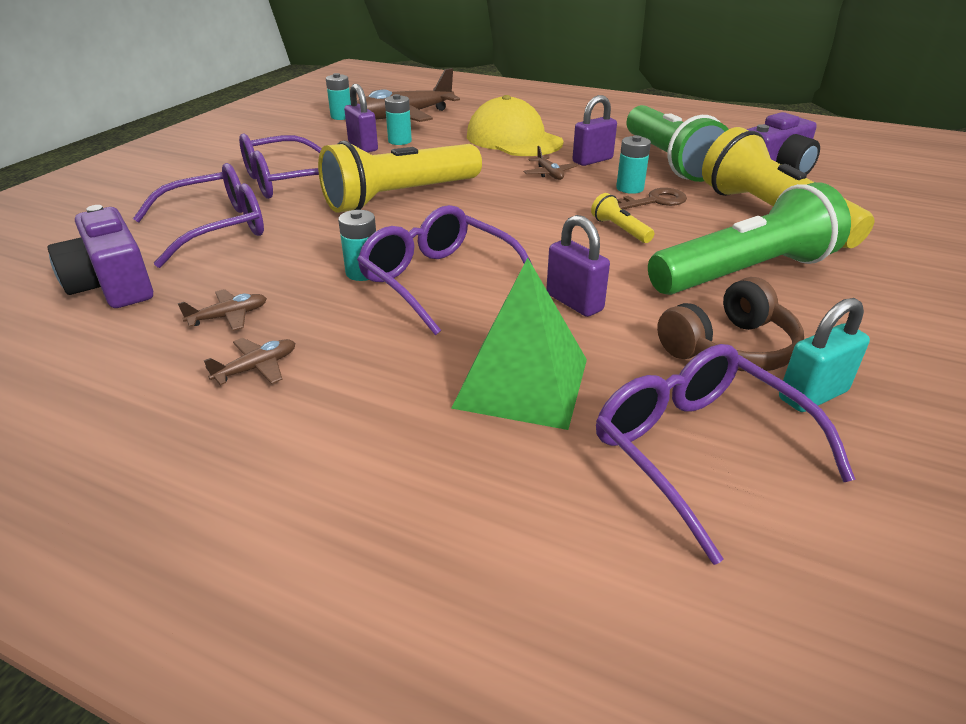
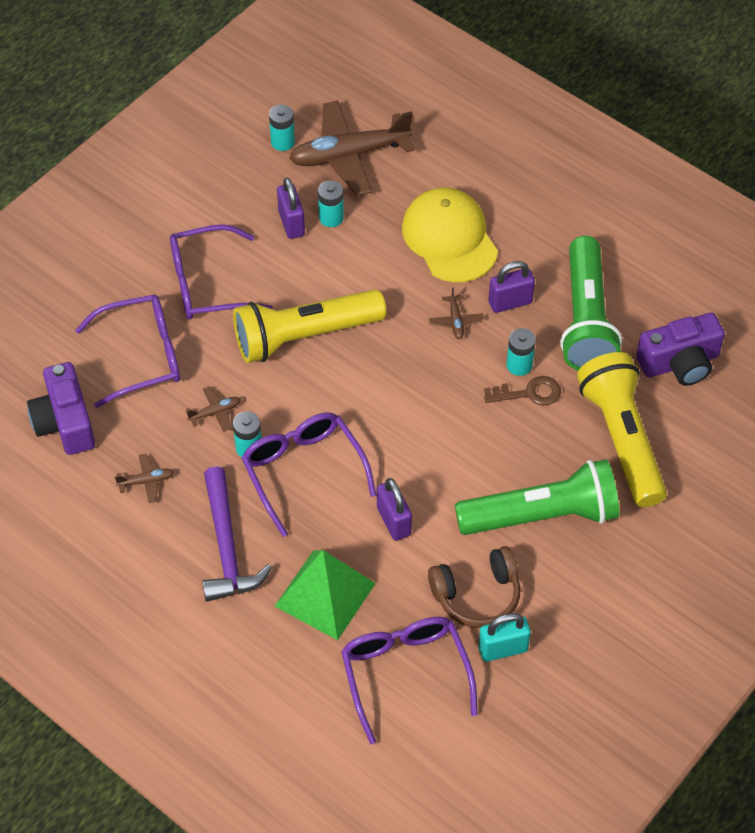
camera: 15 degrees right, 20 degrees up
brown plane [204,338,295,385] -> brown plane moved to [186,386,241,432]
yellow flashlight [591,193,654,243] -> none
none -> purple hammer [202,466,272,602]

